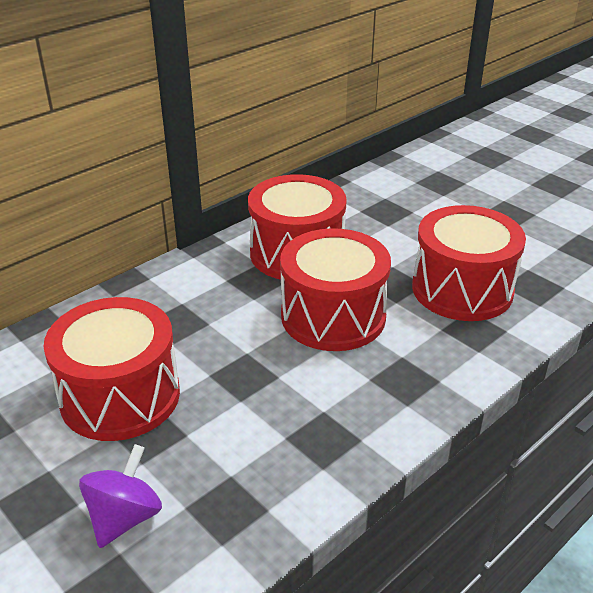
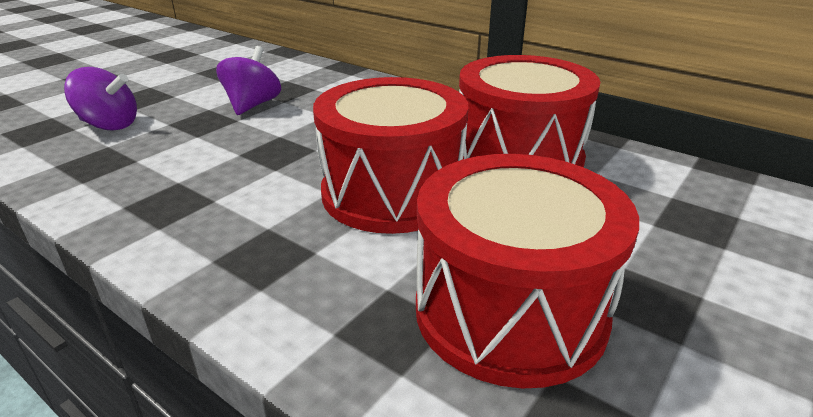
camera: 80 degrees right, 5 degrees down
red drum [43,297,180,441] -> purple spinning top [216,46,281,115]

